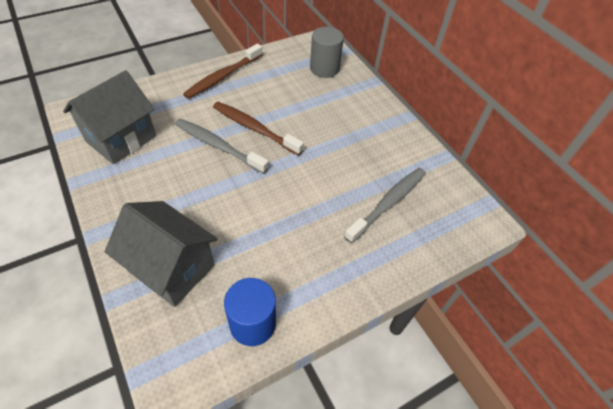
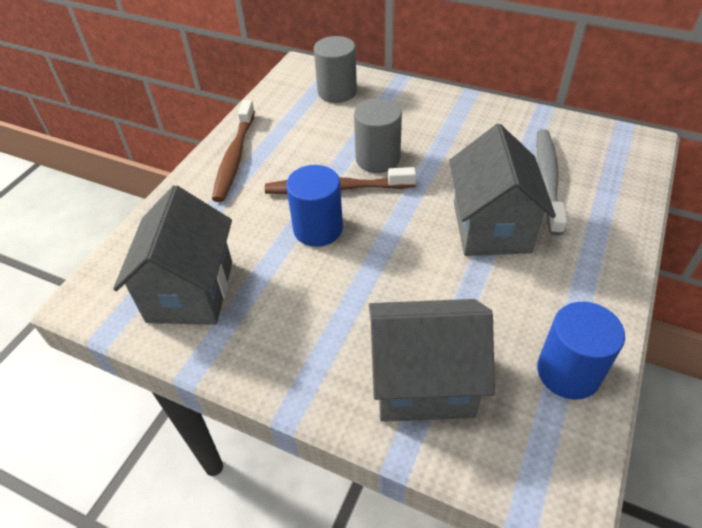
camera: 30 degrees left, 5 degrees down
grey toothbrush [175,119,269,174] -> blue cylinder [286,165,343,247]
none -> grey cylinder [354,98,402,173]
none -> grey house [449,124,556,256]

